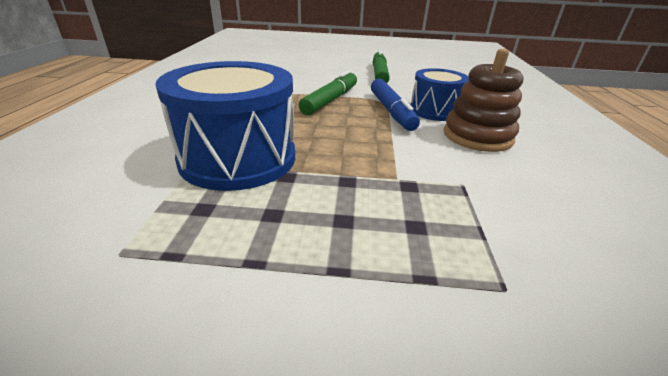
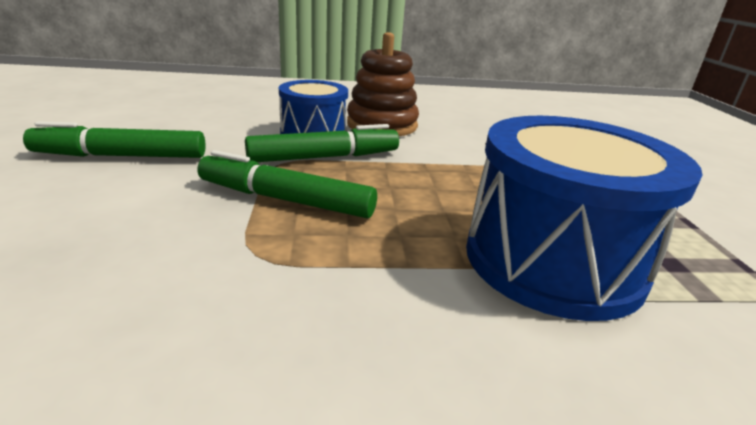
camera: 100 degrees left, 5 degrees down
blue marker [371,79,420,131] -> green marker [245,124,399,162]

